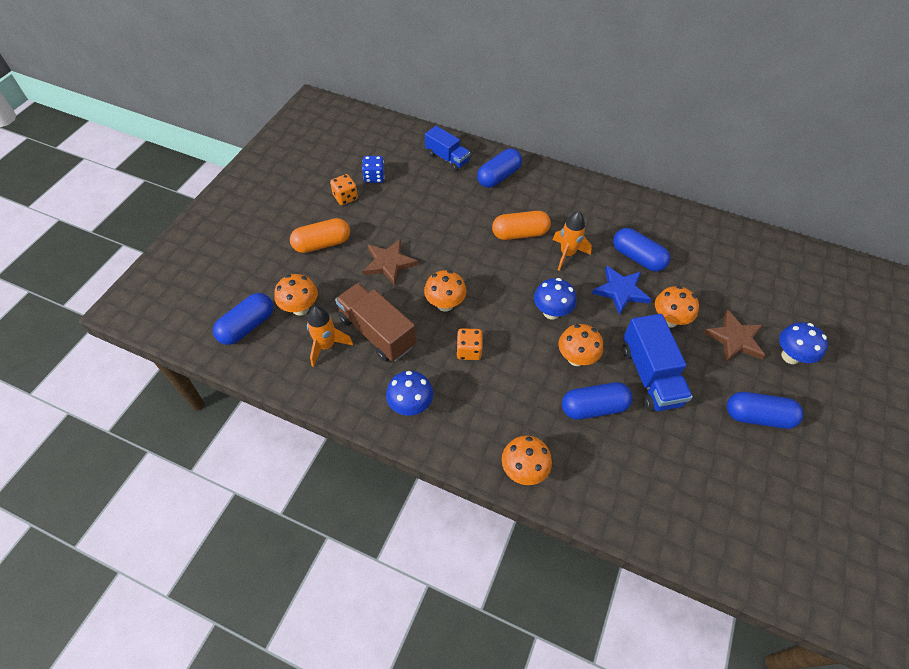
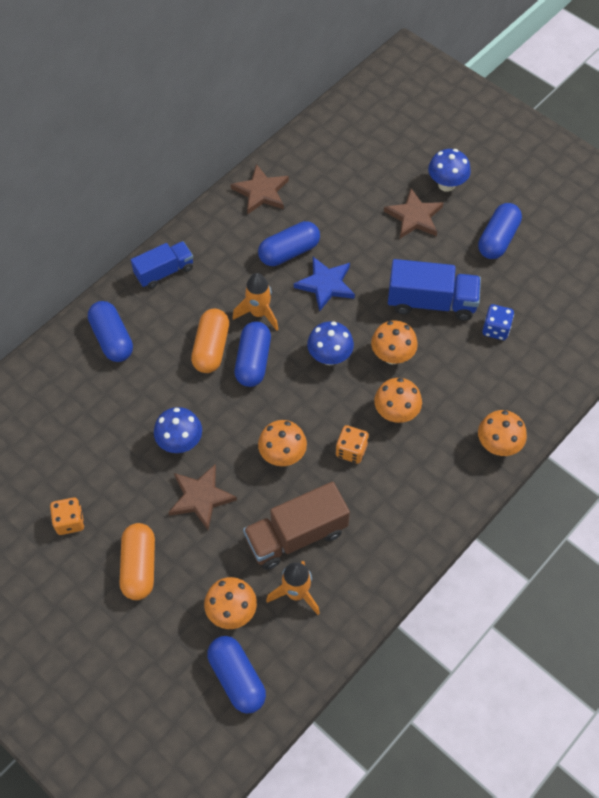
camera: 70 degrees left, 5 degrees up
blue dice [362,156,384,183] -> blue dice moved to [482,304,514,340]
blue mushroom [386,371,433,416] -> blue mushroom moved to [154,407,202,453]
blue truck [425,126,470,171] -> blue truck moved to [131,241,193,289]
blue capsule [562,382,633,420] -> blue capsule moved to [234,321,271,387]
orange mushroom [655,286,699,328] -> orange mushroom moved to [374,378,422,423]
none -> brown star [231,164,289,215]

